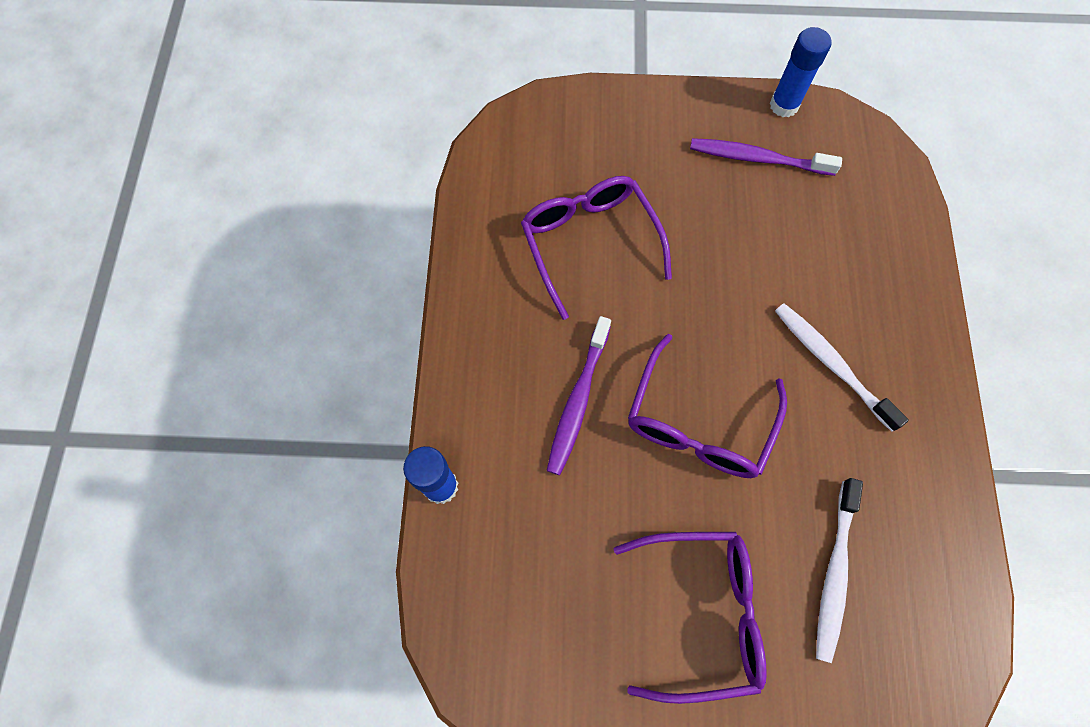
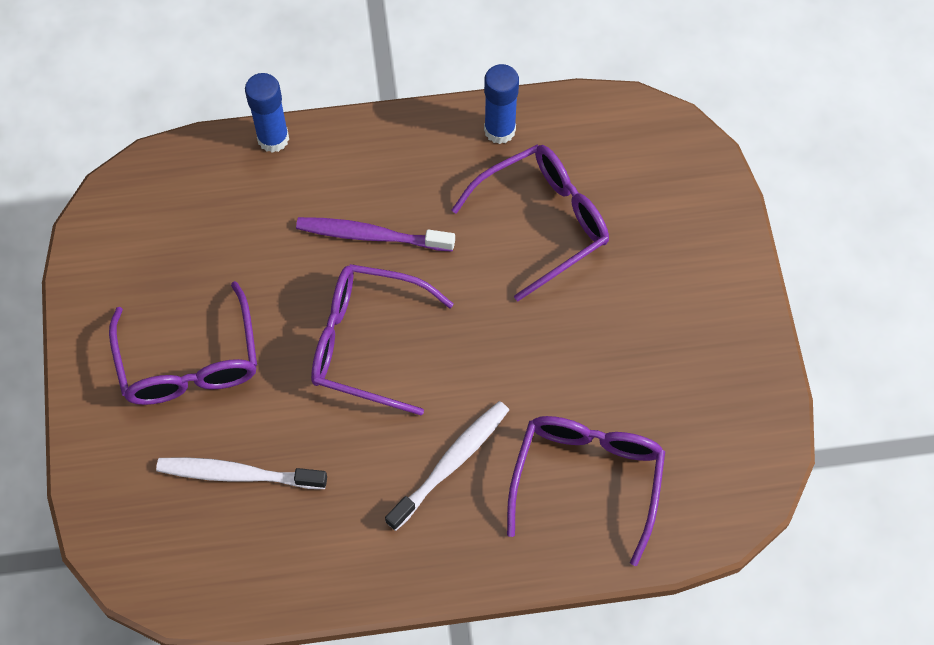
camera: 80 degrees right, 5 degrees down
purple toothbrush [690,138,842,176] -> none
blue glue stick [770,27,832,117] -> blue glue stick moved to [484,64,519,144]
none -> purple glasses [507,416,665,566]

